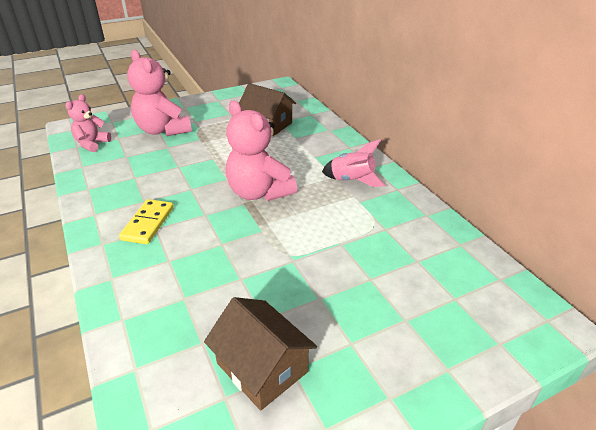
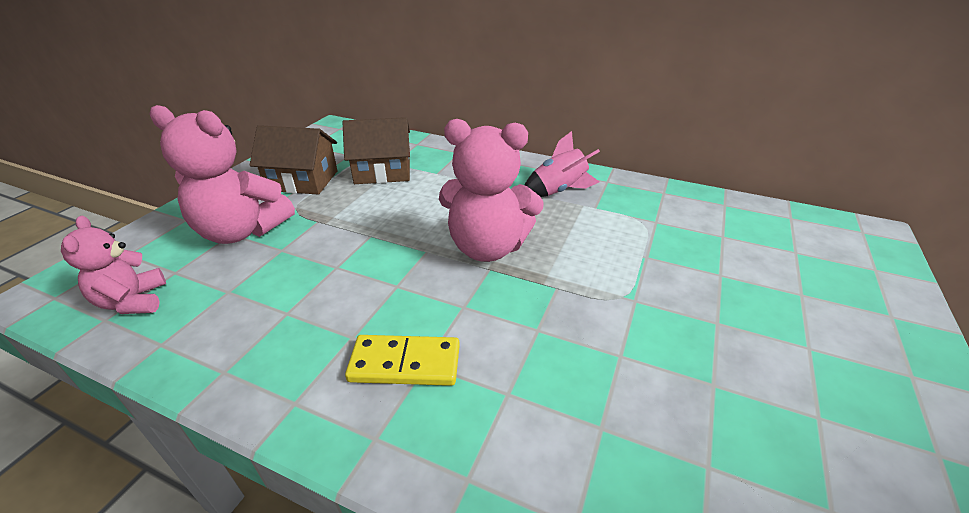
camera: 40 degrees left, 0 degrees up
yellow domino [119,199,174,244] -> yellow domino turned 60 degrees counterclockwise [345,335,460,386]
brown house [204,297,317,411] -> brown house moved to [250,125,337,195]

